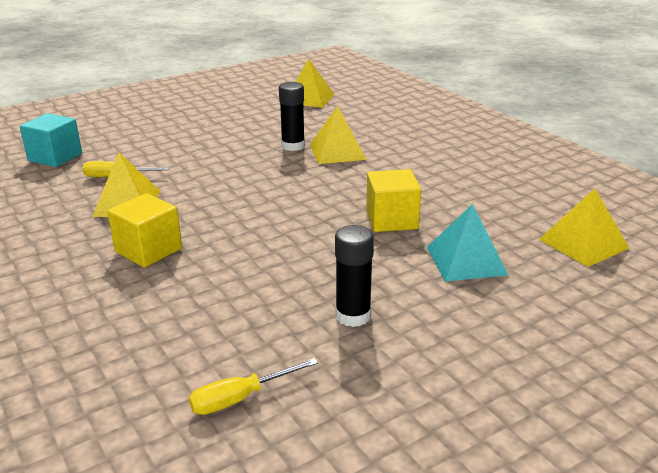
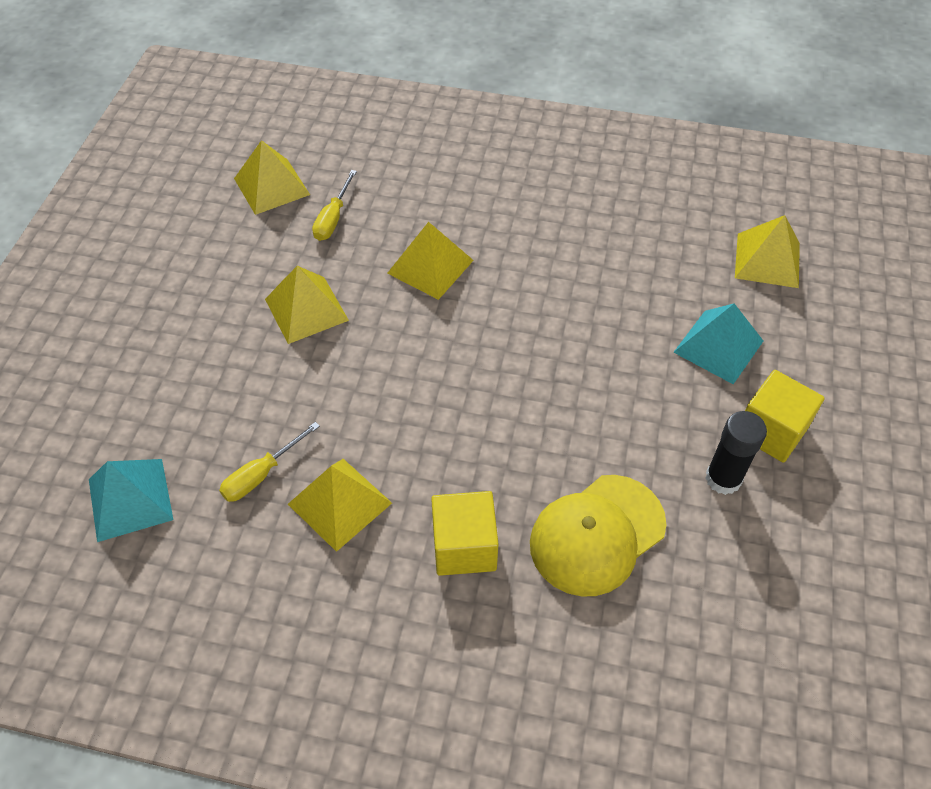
camera: 45 degrees left, 25 degrees up
turquoise cube [20,113,82,167] -> turquoise pyramid [89,459,173,542]
yellow screwdriver [189,358,318,415] -> yellow screwdriver moved to [312,170,357,241]
black glue stick [279,82,305,151] -> none
yellow cube [366,169,421,232] -> yellow cube moved to [745,370,825,463]
none -> yellow pyramid [265,266,349,344]
none -> yellow cap [530,475,667,597]

